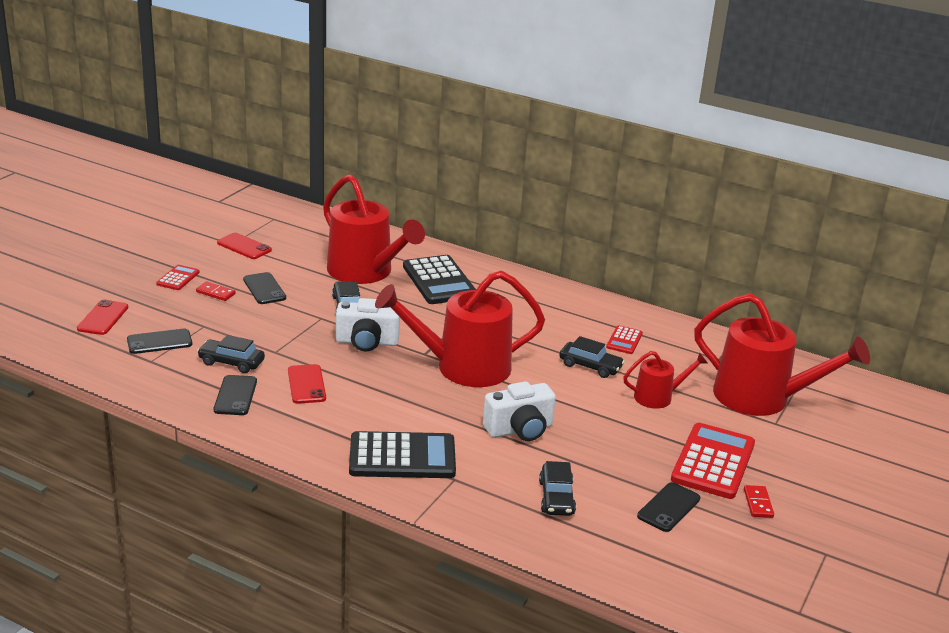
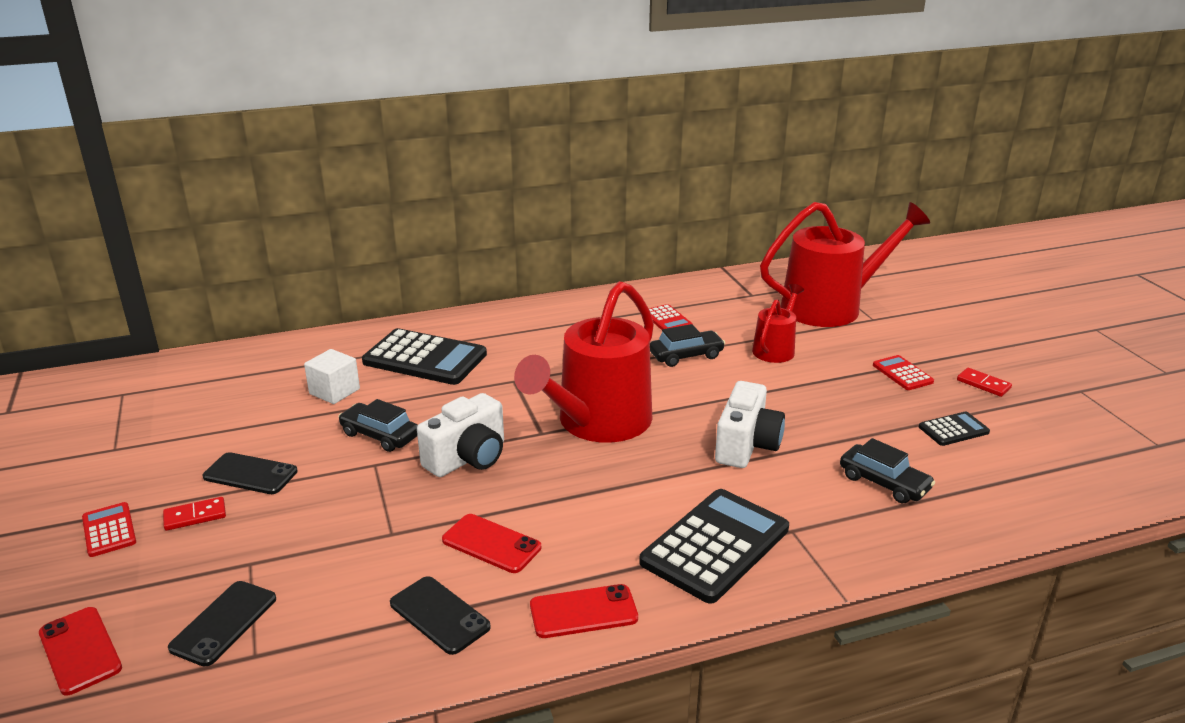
camera: 45 degrees left, 0 degrees up
black car [197,335,265,373] -> none
red phone [217,233,272,259] -> red phone moved to [530,584,638,638]
red watering can [323,174,425,284] -> white cube [304,349,360,404]
black phone [637,482,700,532] -> black calculator [919,412,990,446]
red calculator [671,423,755,499] -> red calculator [873,355,934,390], size x0.49

